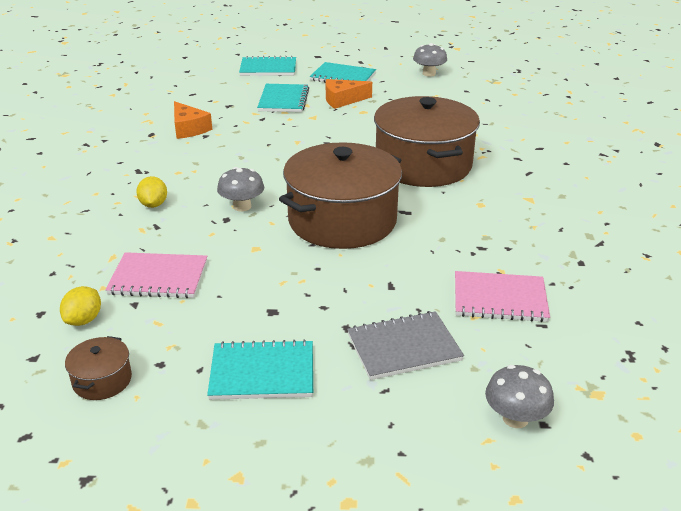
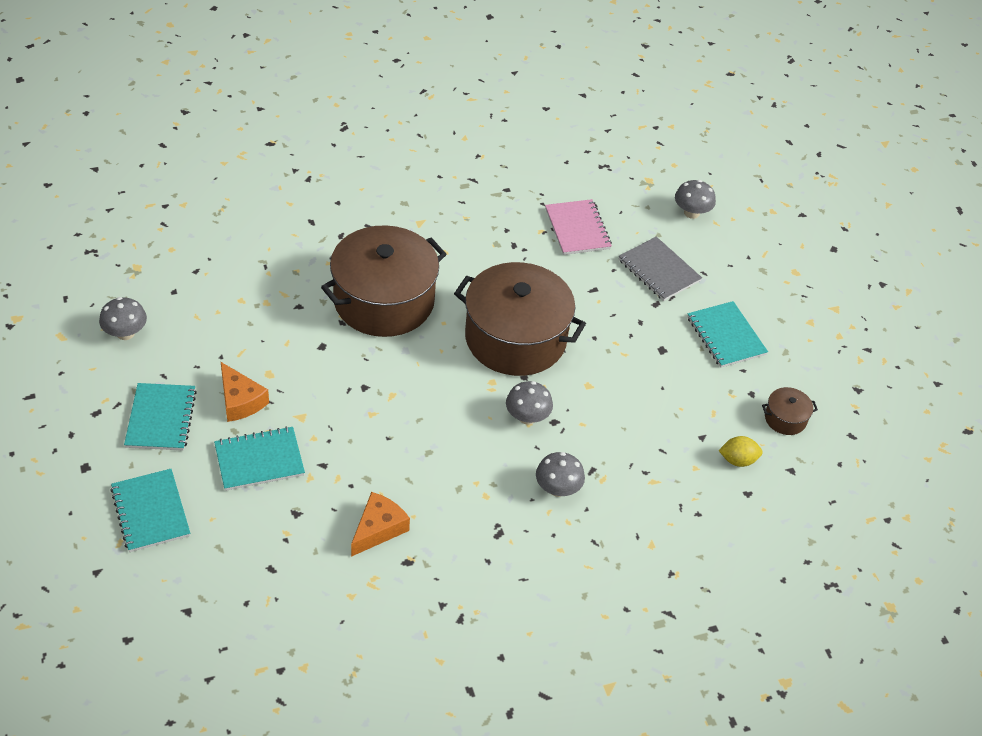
camera: 115 degrees left, 15 degrees up
pink notebook [105,252,207,298] -> none
yellow lemon [136,176,167,208] -> grey mushroom [536,452,585,497]

